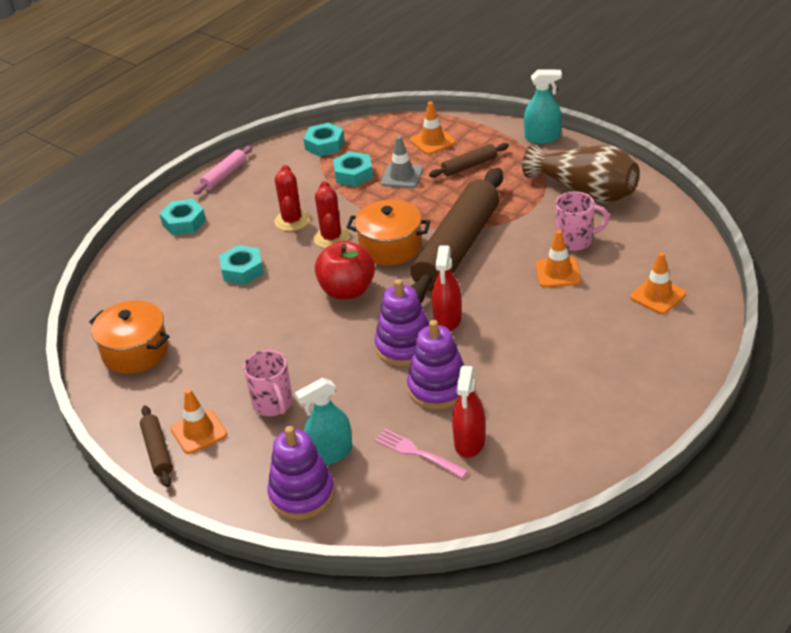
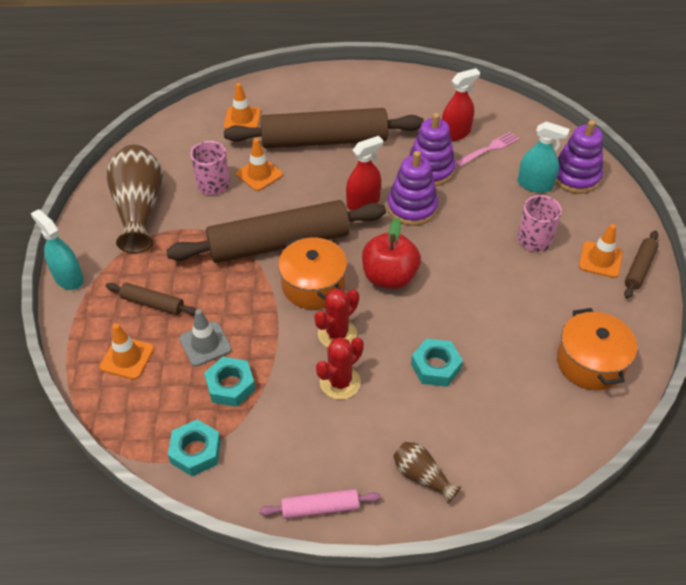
camera: 135 degrees left, 10 degrees up
turquoise nut [160,199,206,236] -> brown vase [393,442,461,504]
pink fork [374,429,468,479] -> pink fork turned 120 degrees counterclockwise [456,132,519,167]
none -> brown rolling pin [224,108,424,148]

